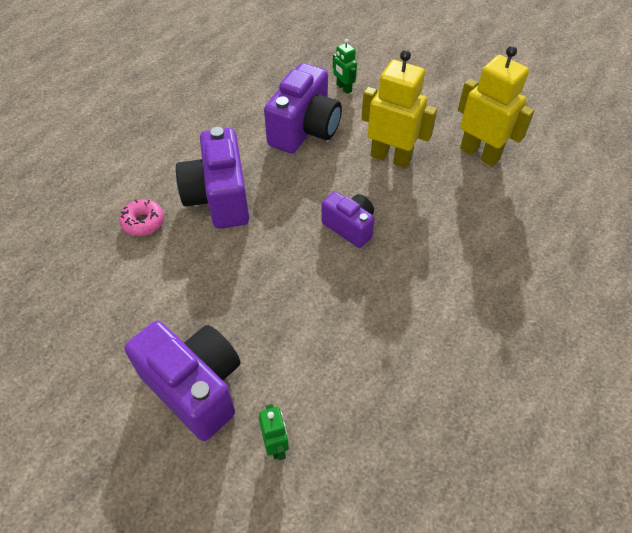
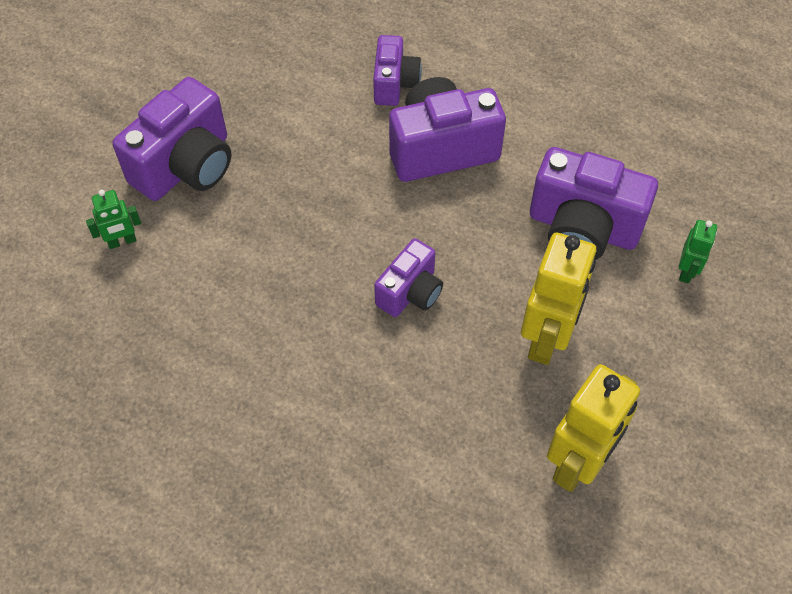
camera: 85 degrees right, 5 degrees up
pink donut [119,199,164,236] -> purple camera [373,35,422,106]
green robot [333,39,357,94] -> green robot turned 150 degrees clockwise [679,220,717,283]

